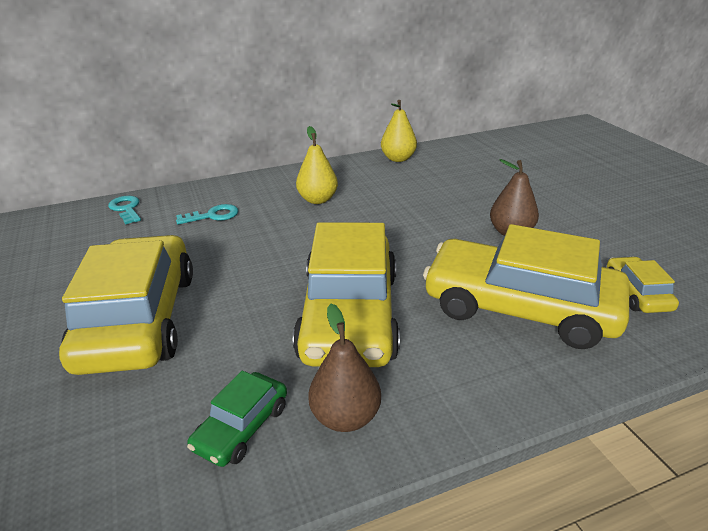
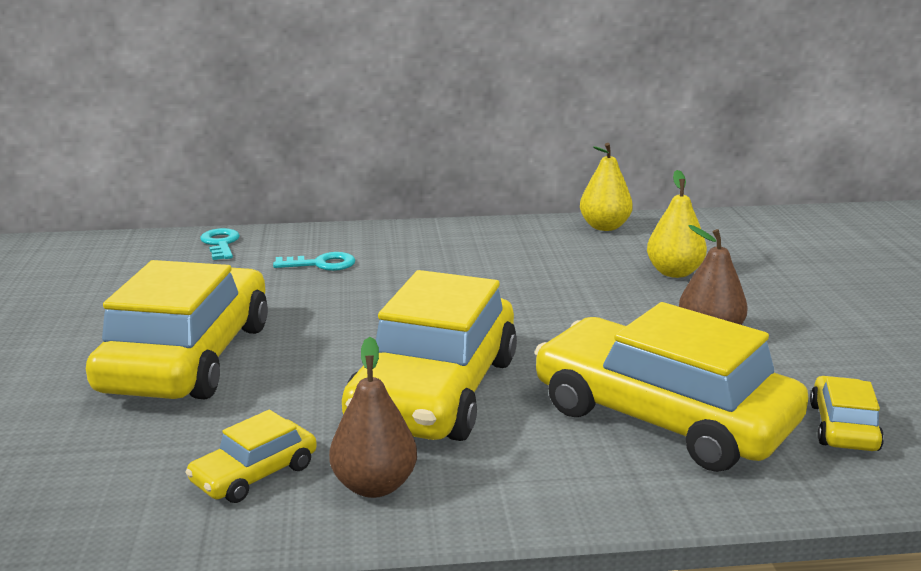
camera: 15 degrees right, 10 degrees down
green car [187,371,287,467] -> yellow car [185,410,317,503]
yellow pear [296,126,338,204] -> yellow pear moved to [647,170,707,278]

